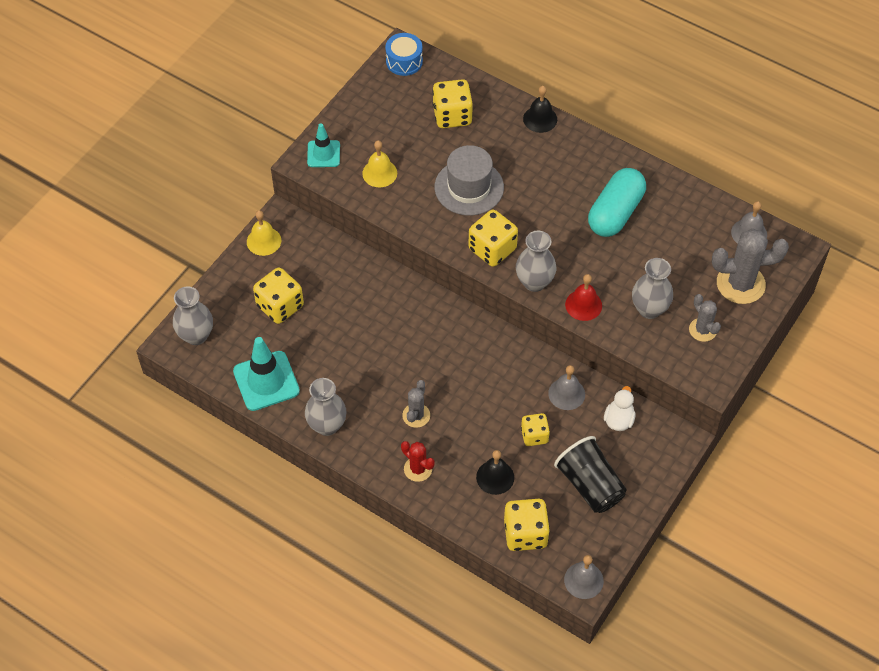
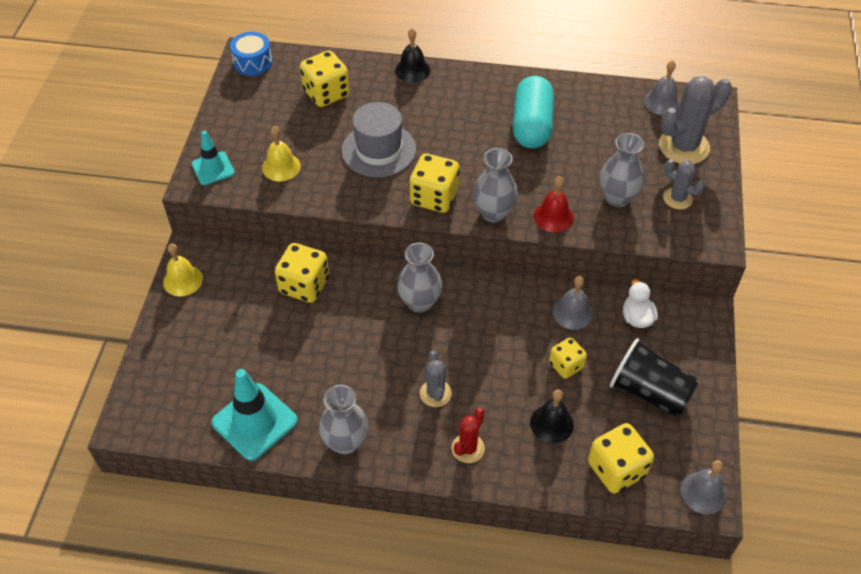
camera: 25 degrees left, 5 degrees down
grey vase [173,286,213,345] -> grey vase moved to [397,242,442,313]
yellow dice [253,267,304,324] -> yellow dice moved to [275,243,329,303]
red cactus [401,441,435,482] -> red cactus turned 75 degrees counterclockwise [451,408,485,463]

